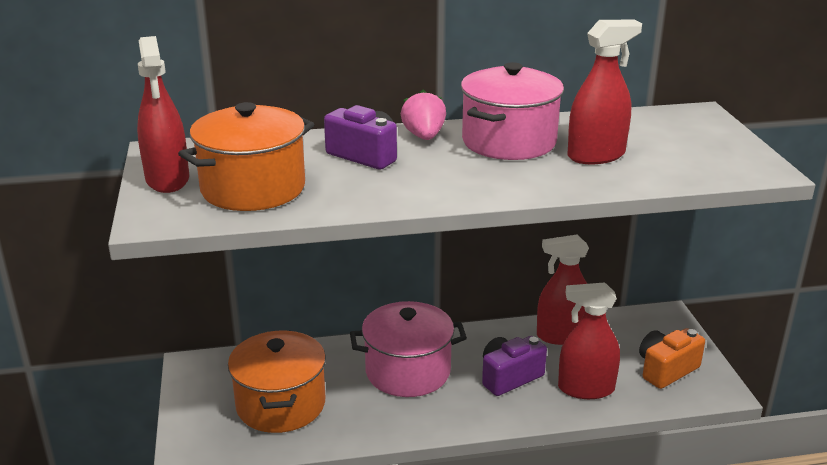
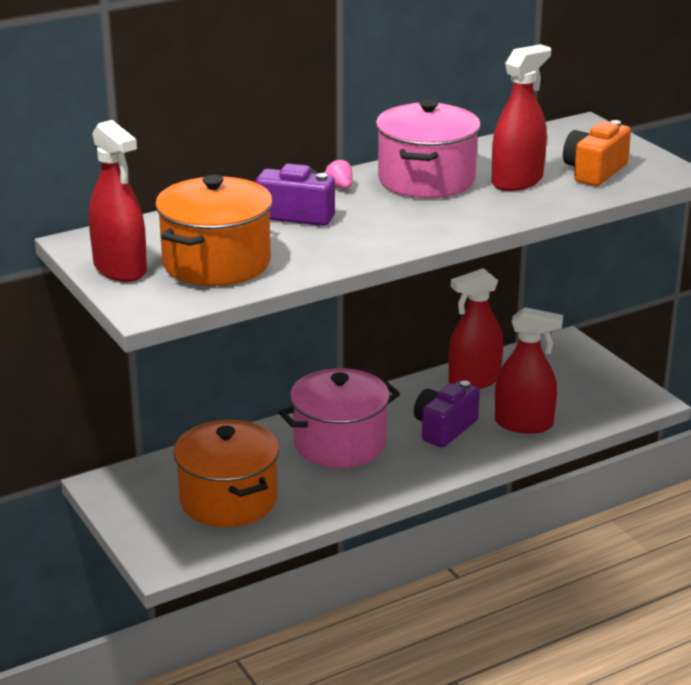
camera: 20 degrees left, 0 degrees up
pink strawberry [401,90,446,140] -> pink strawberry [325,158,352,189], size x0.60
red spray bottle [558,282,620,399] -> red spray bottle turned 150 degrees counterclockwise [495,307,563,434]
orange camera [639,328,705,389] -> orange camera moved to [563,120,631,186]

